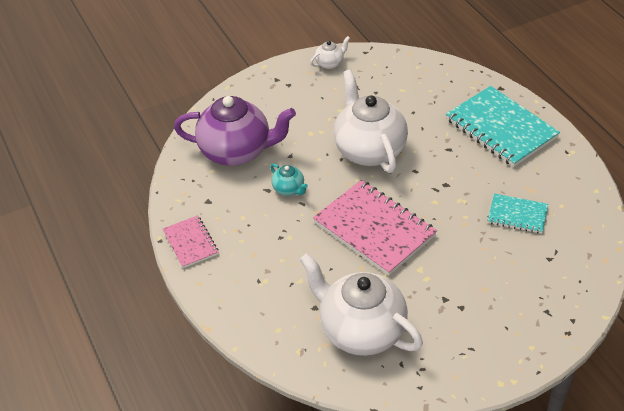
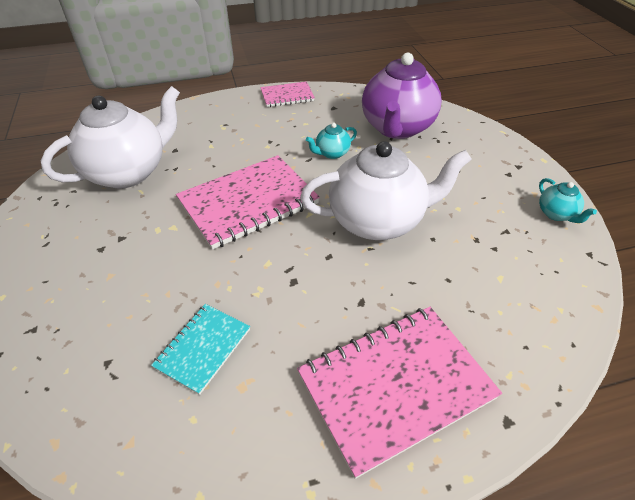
camera: 100 degrees right, 0 degrees up
white teapot [310,36,350,69] -> turquoise teapot [539,178,597,223]
turquoise notebook [446,86,560,167] -> pink notebook [297,307,502,479]

